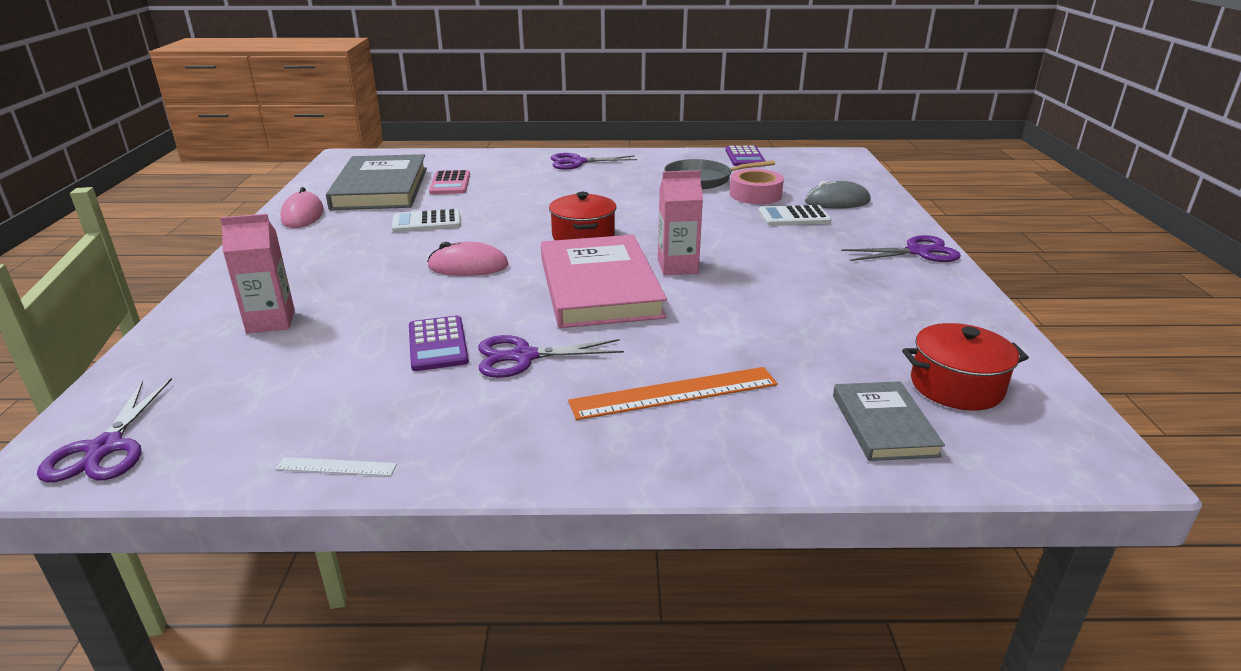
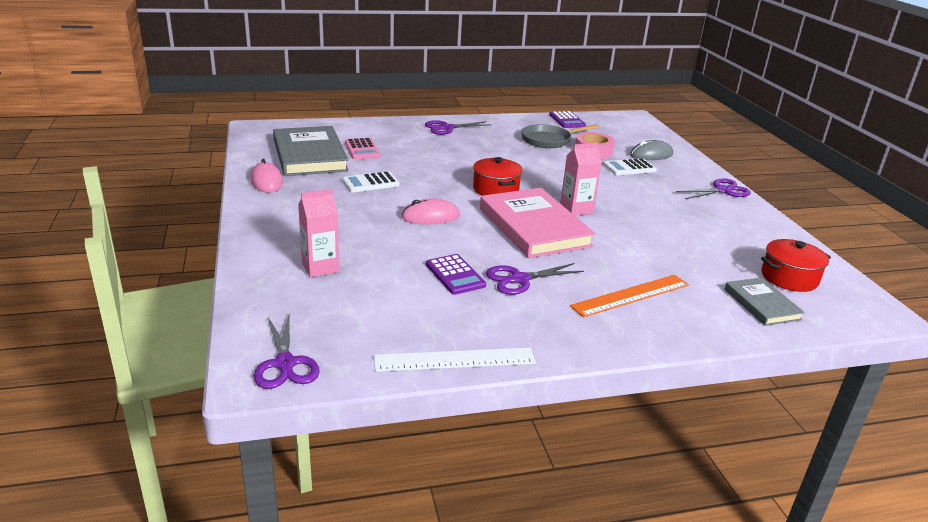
camera: 15 degrees left, 0 degrees up
white ruler [275,457,397,476] -> white ruler [374,348,536,372], size x2.04

